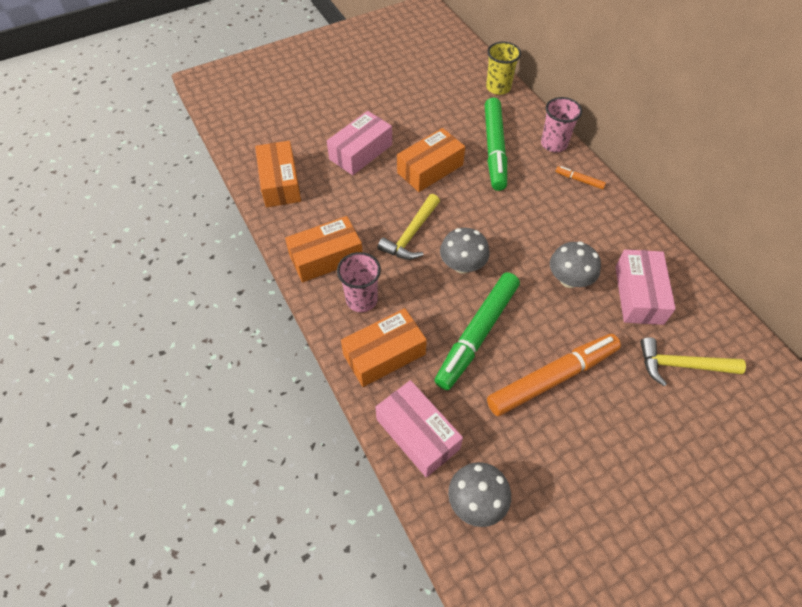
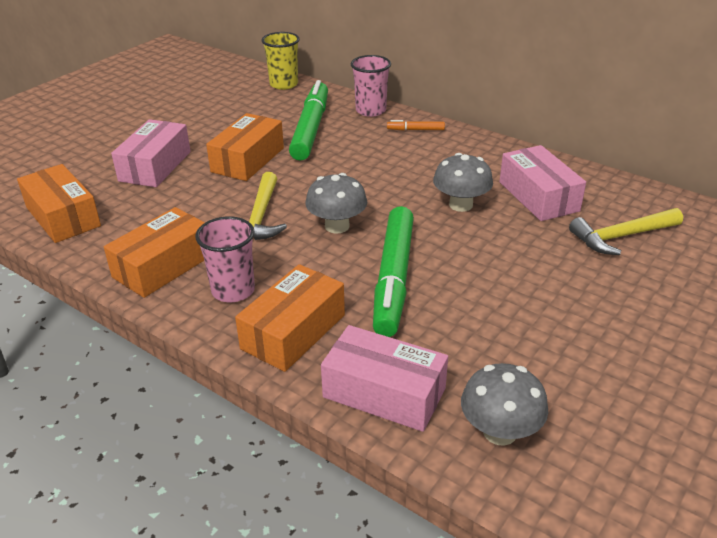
camera: 25 degrees left, 20 degrees down
green marker [485,98,507,191] -> green marker turned 150 degrees counterclockwise [289,80,328,161]
orange marker [487,334,621,416] -> none

